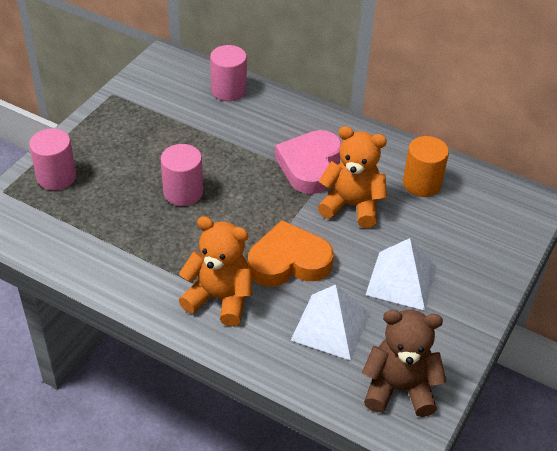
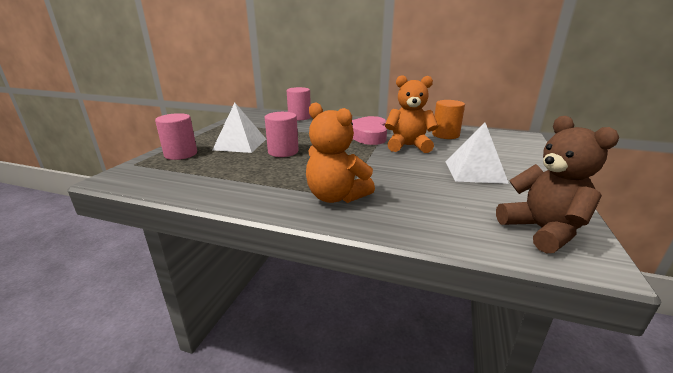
camera: 10 degrees left, 20 degrees down
orange teddy bear [179,216,252,326] -> orange teddy bear turned 150 degrees counterclockwise [306,102,375,203]
orange heart [248,220,334,287] -> none
white pyramid [291,285,370,360] -> white pyramid moved to [212,103,266,153]
brown teddy bear [362,310,446,417] -> brown teddy bear turned 75 degrees clockwise [496,116,619,253]

